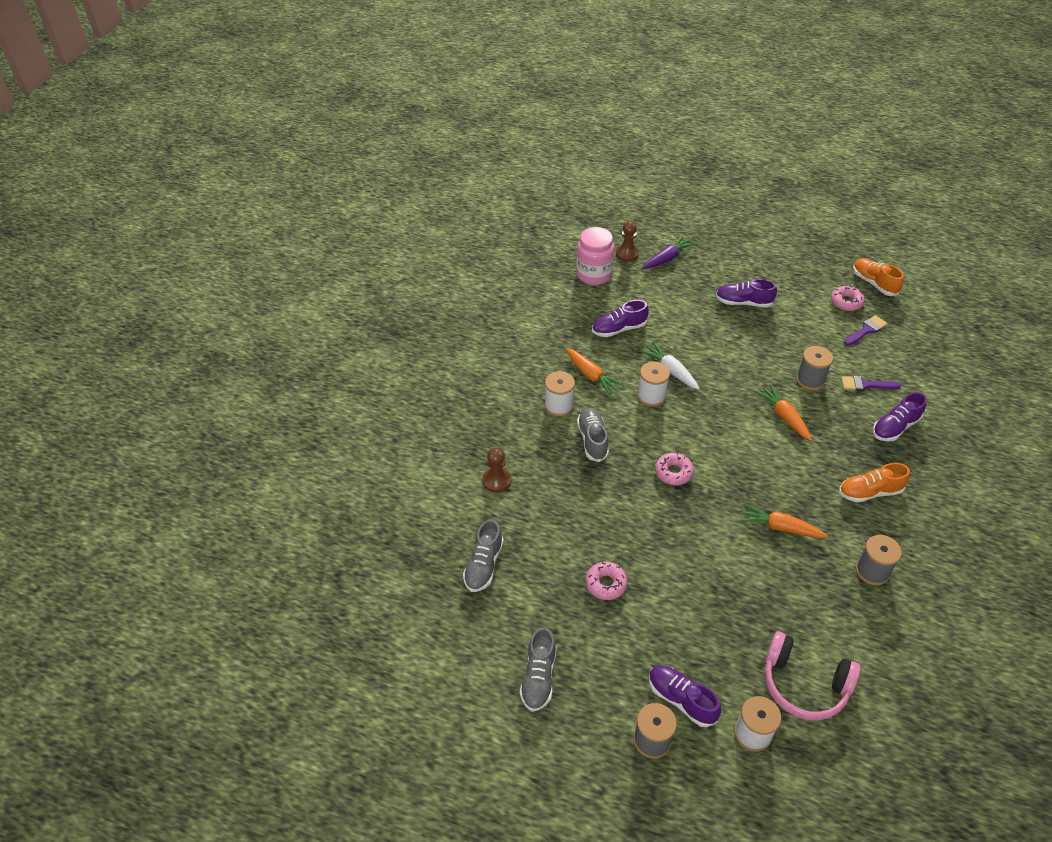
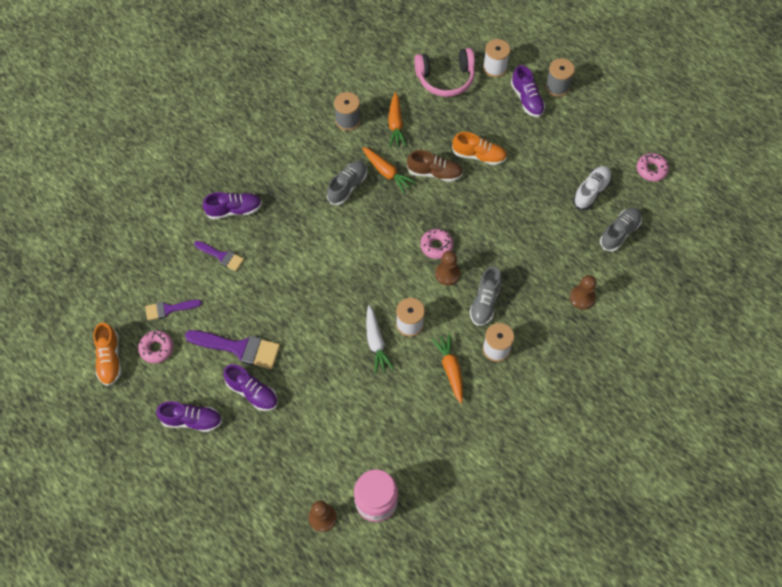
camera: 155 degrees left, 15 degrees up
grey shoe [520,627,556,711] -> grey shoe moved to [327,161,367,205]
pink donut [586,562,628,600] -> pink donut moved to [637,153,669,181]
purple shoe [592,300,649,337] -> purple shoe moved to [156,401,222,432]
purple carrot [642,236,695,269] -> none
orange carrot [755,384,812,441] -> orange carrot moved to [388,92,407,147]
pink headphones [765,632,861,721] -> pink headphones turned 120 degrees clockwise [414,48,475,97]
grey spool [796,346,833,390] -> none
orange shoe [839,463,910,503] -> orange shoe moved to [452,132,507,165]
none -> purple brush [185,330,280,369]
none -> brown shoe [407,150,463,182]
none -> brown pawn [435,251,460,286]
none -> white shoe [573,166,612,210]

